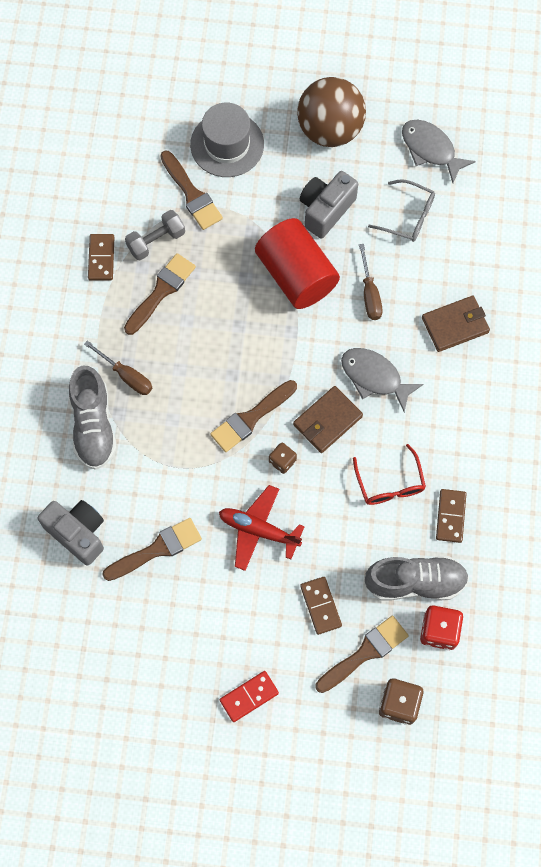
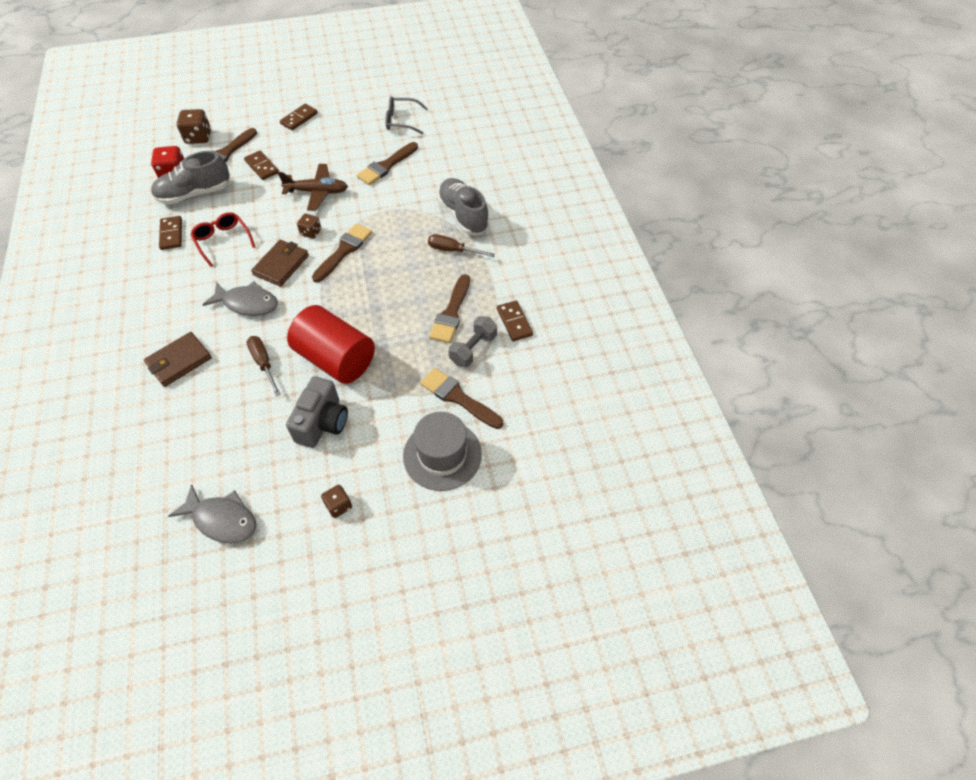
camera: 160 degrees right, 15 degrees down
grey camera [38,500,104,566] -> none
red plane [219,485,305,571] -> brown plane [278,164,348,211]
red domino [220,671,279,722] -> brown domino [280,104,318,130]
brown ball [297,77,366,147] -> brown dice [321,485,352,518]
grey glasses [368,179,435,242] -> grey glasses moved to [385,96,428,134]

